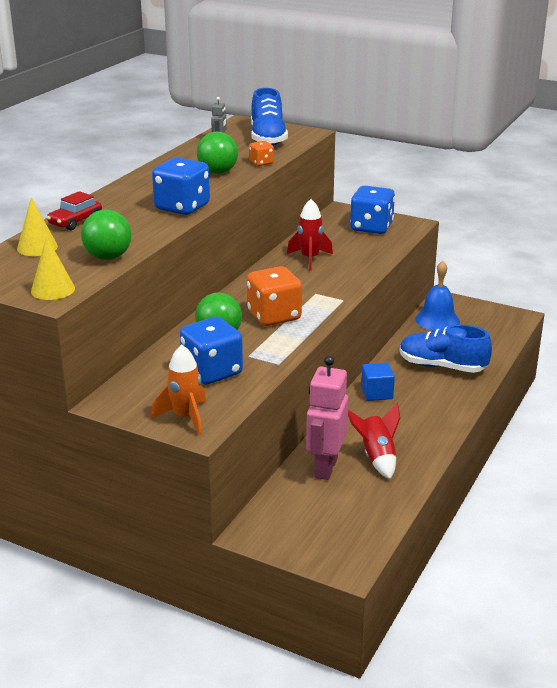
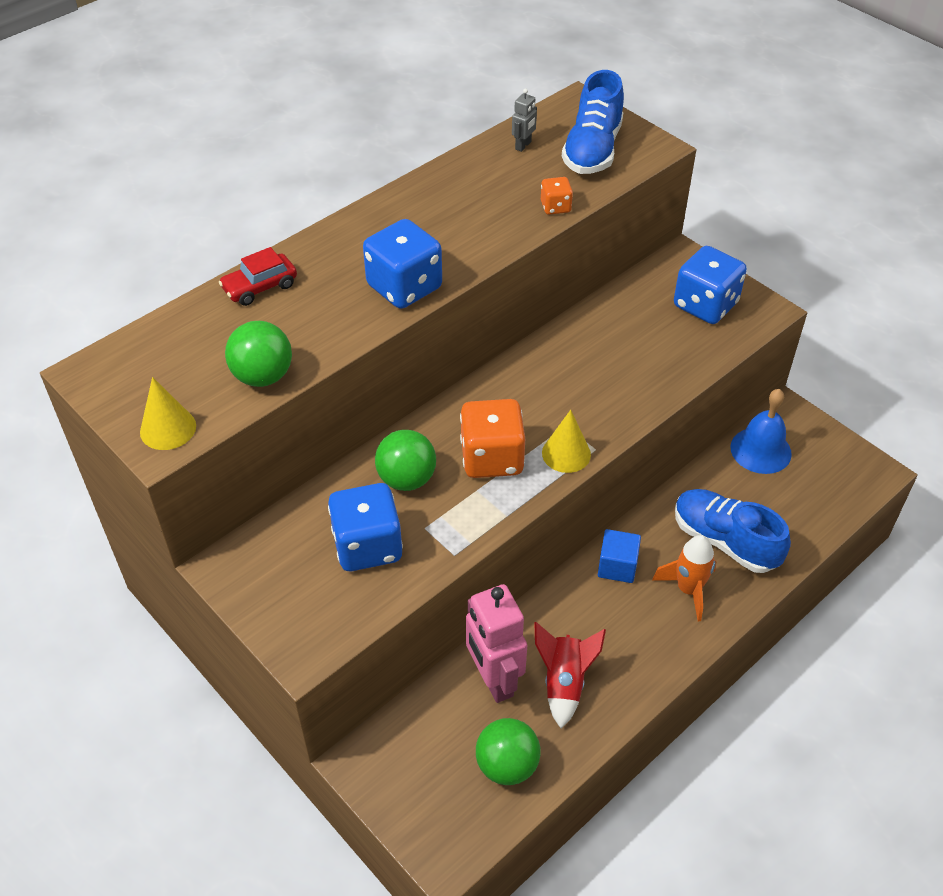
camera: 20 degrees right, 20 degrees up
yellow cone [17,197,58,256] -> yellow cone moved to [542,410,591,473]
orange rocket [151,344,206,435] -> orange rocket moved to [652,535,717,622]
green ball [197,132,238,174] -> green ball moved to [476,718,541,785]
red rocket [287,199,333,271] -> none
pink robot [306,356,349,480] -> pink robot turned 60 degrees counterclockwise [466,584,527,703]

